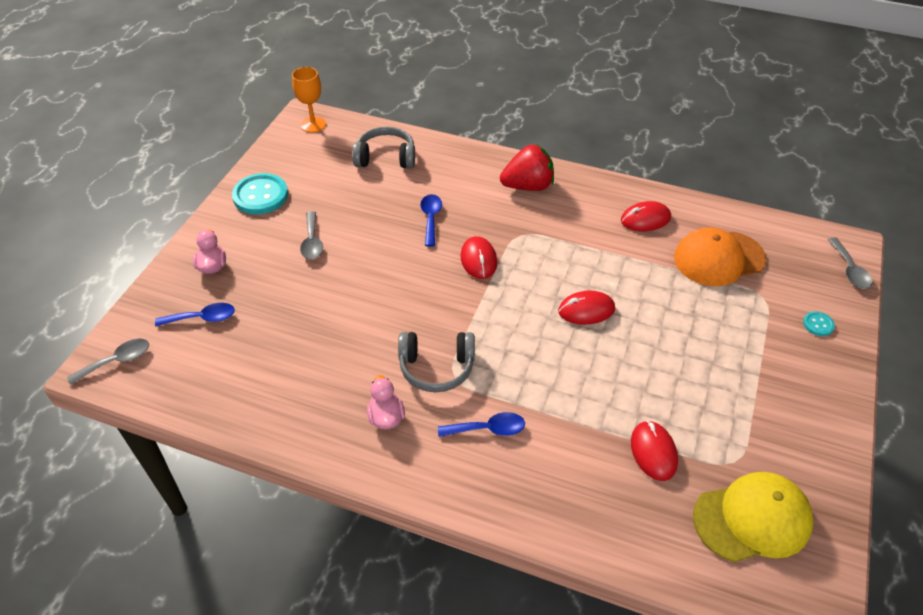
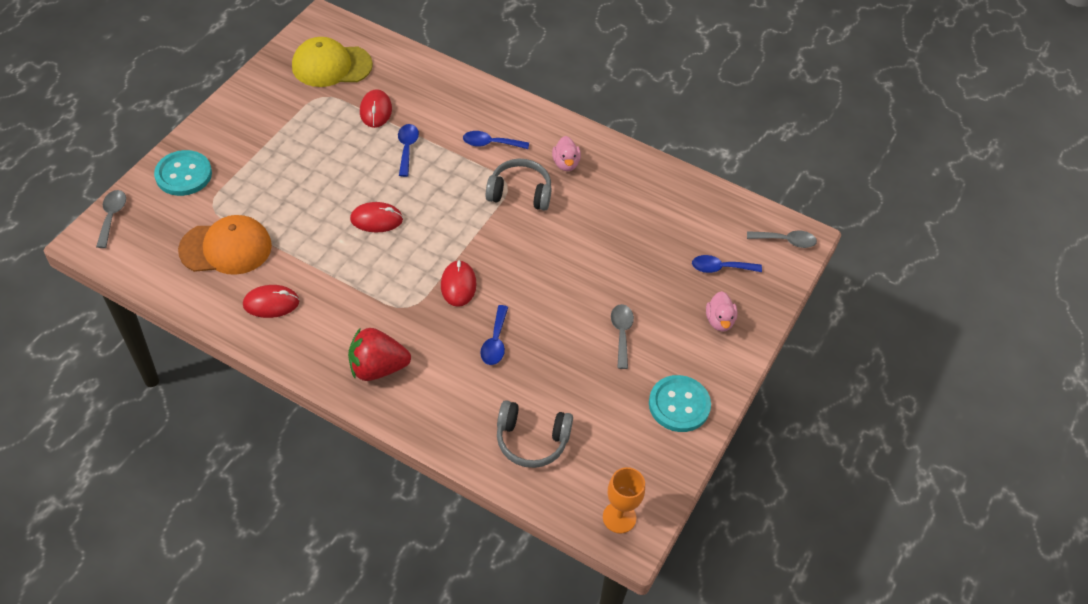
camera: 175 degrees left, 5 degrees up
grey spoon [67,339,149,385] -> grey spoon turned 150 degrees counterclockwise [747,230,817,248]
turquoise button [803,311,835,336] -> turquoise button [154,150,212,196], size x2.13
none -> blue spoon [398,124,419,177]

